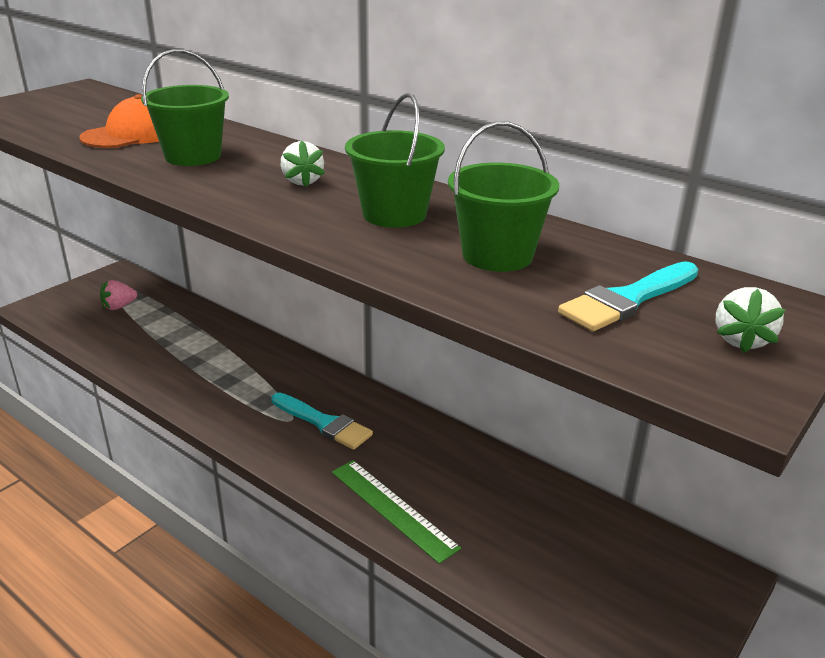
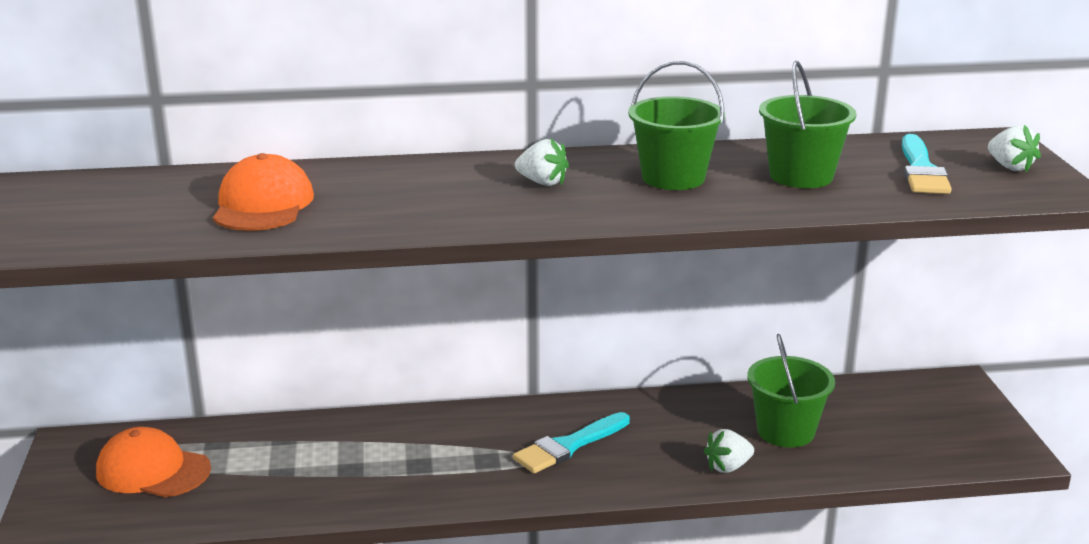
camera: 45 degrees left, 5 degrees down
pink strawberry [100,280,137,310] -> orange cap [96,427,211,497]
green bucket [141,49,229,166] -> green bucket moved to [747,334,835,447]
turquoise brush [271,392,373,450] -> turquoise brush turned 150 degrees clockwise [513,412,630,473]
green ruler [332,460,461,564] -> white strawberry [704,429,754,473]

